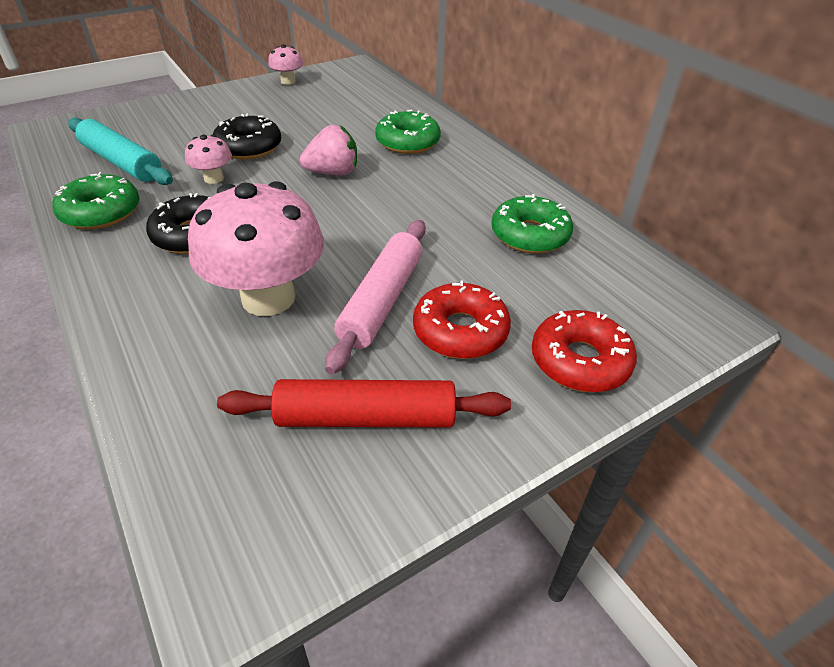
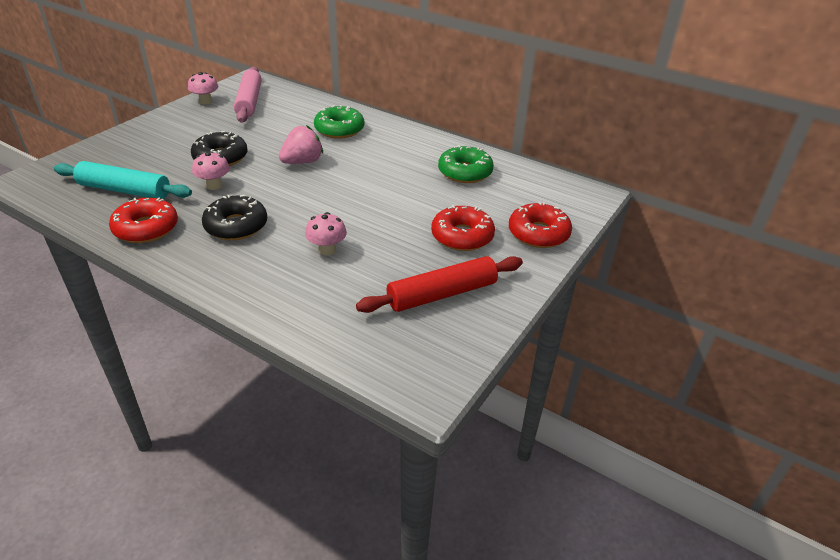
camera: 25 degrees left, 5 degrees down
green donut [52,172,139,229] -> red donut [109,197,178,243]
pink mushroom [188,181,324,316] -> pink mushroom [305,212,347,255], size x0.46
pink rolling pin [325,220,426,374] -> pink rolling pin moved to [234,67,262,123]

